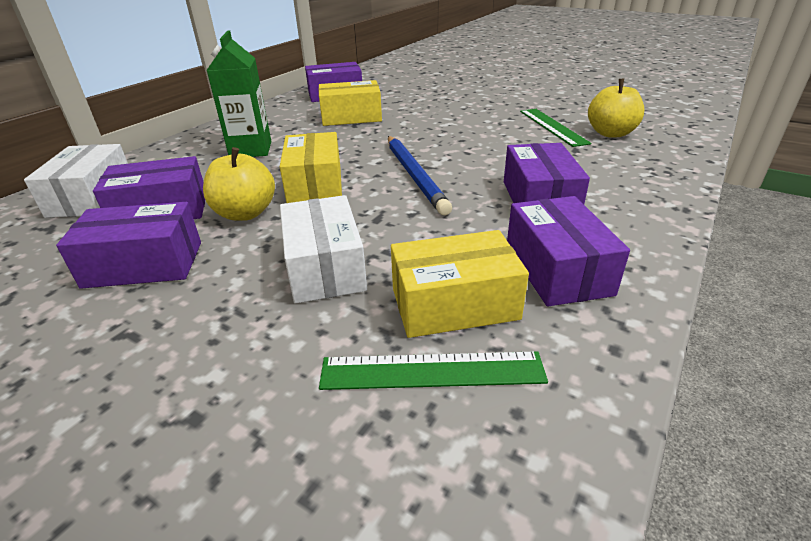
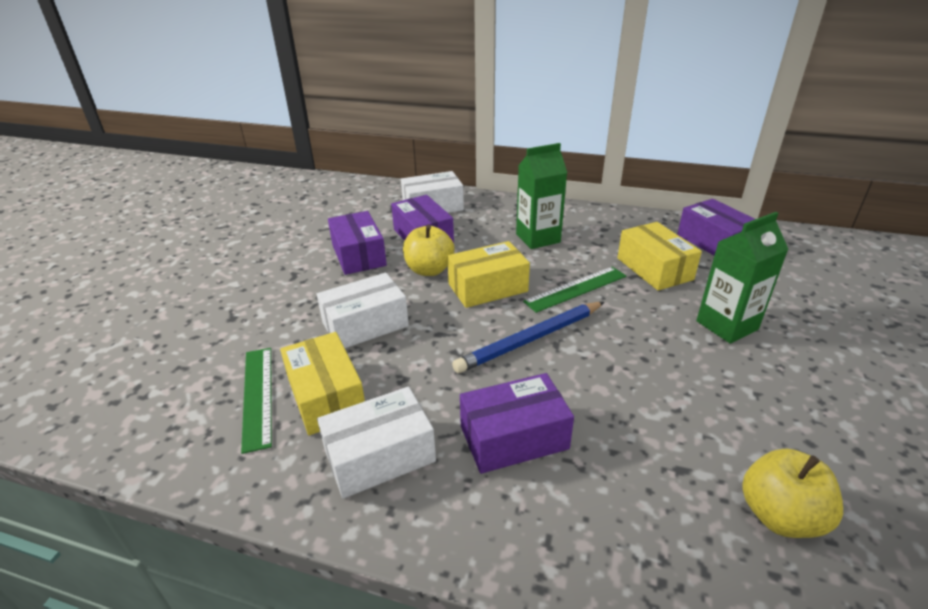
camera: 75 degrees right, 0 degrees up
purple box [507,196,630,306] -> white box [317,387,436,499]
green ruler [520,109,591,147] -> green ruler moved to [523,267,626,313]
none -> green carton [696,212,788,344]

